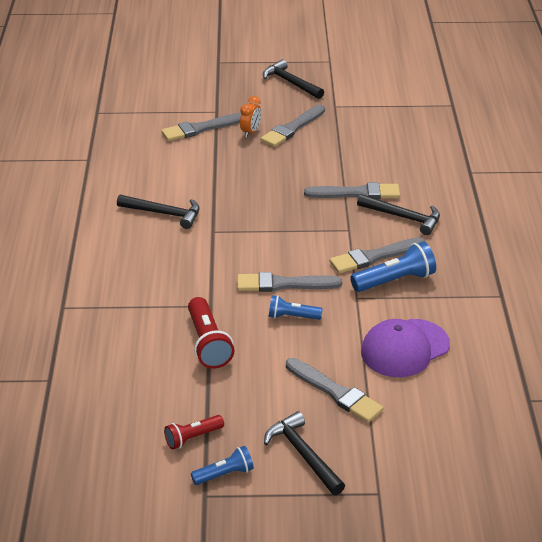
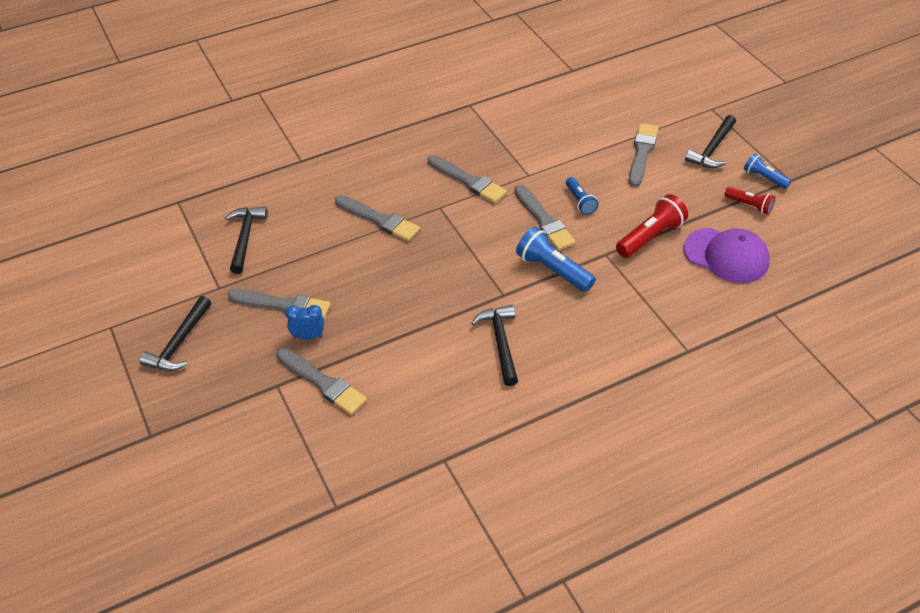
camera: 115 degrees left, 10 degrees up
orange clock [240,96,261,137] -> blue clock [285,305,324,340]
grey brush [304,182,400,199] -> grey brush turned 150 degrees clockwise [335,195,420,241]
blue flashlight [350,241,436,292] -> blue flashlight moved to [516,227,596,292]
black hammer [357,194,440,235] -> black hammer moved to [225,207,268,274]
purple cap [361,319,450,377] -> purple cap moved to [684,228,770,283]

